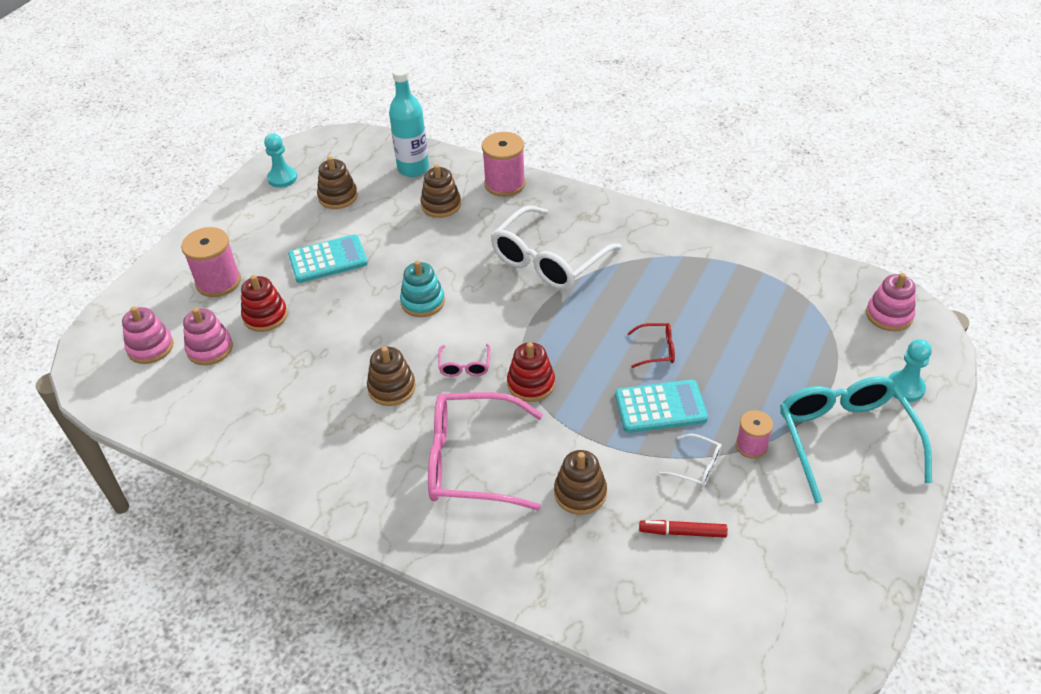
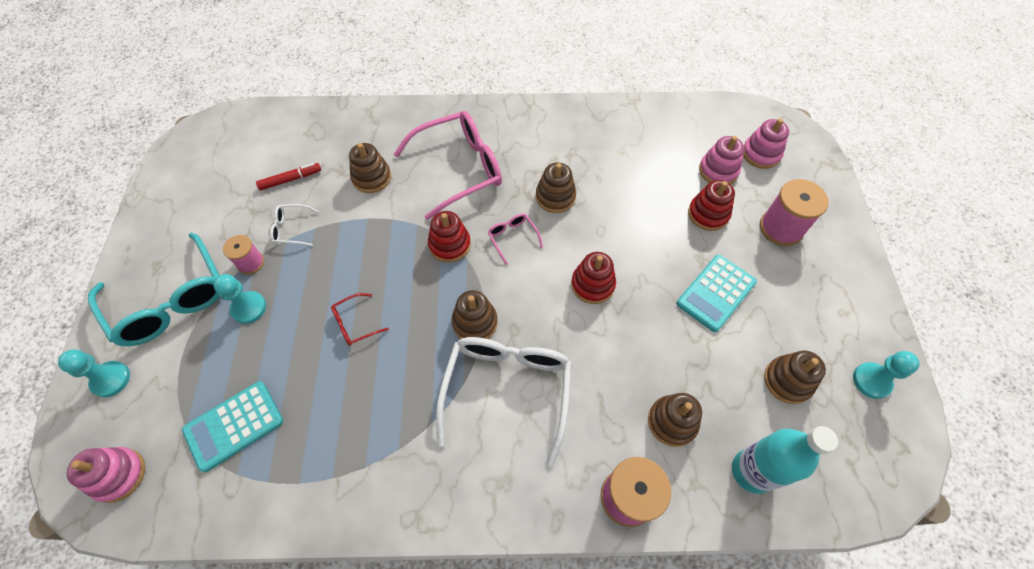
camera: 150 degrees right, 15 degrees up
turquoise stacking toy [400,260,445,317] -> red stacking toy [571,252,616,304]
turquoise calculator [615,380,708,433] -> turquoise calculator moved to [182,381,283,472]
none -> turquoise pawn [213,274,266,324]
none -> brown stacking toy [451,290,498,339]

